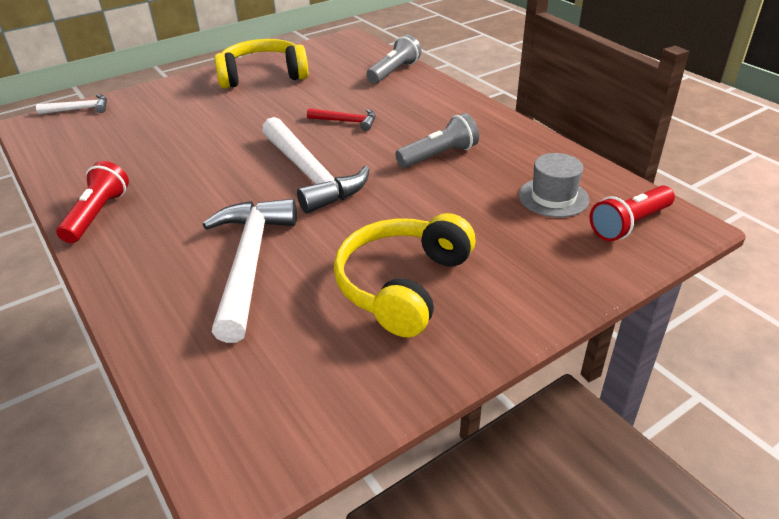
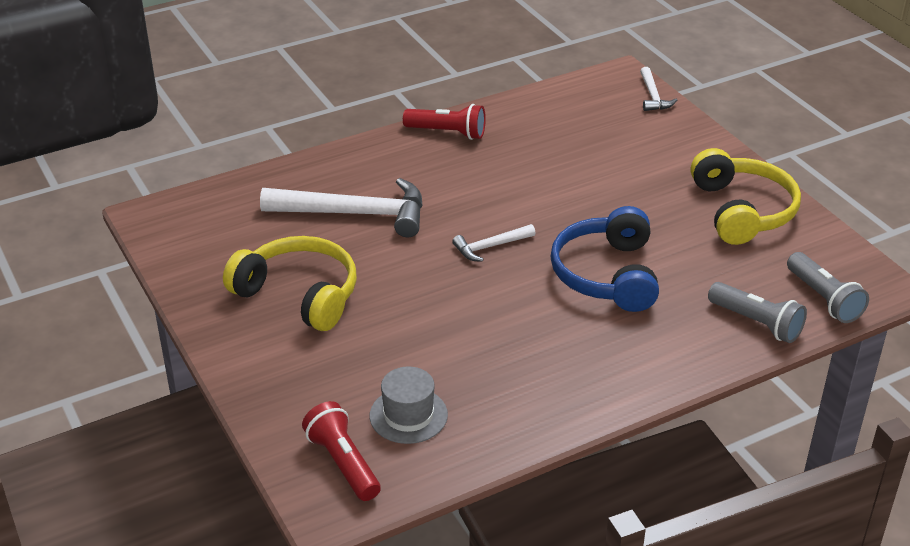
camera: 95 degrees right, 0 degrees up
white hammer [262,117,370,214] -> white hammer [452,224,536,262], size x0.49
red hammer [307,108,376,131] -> blue headphones [550,206,659,312]
grey flashlight [395,113,479,168] -> grey flashlight moved to [787,252,869,323]

